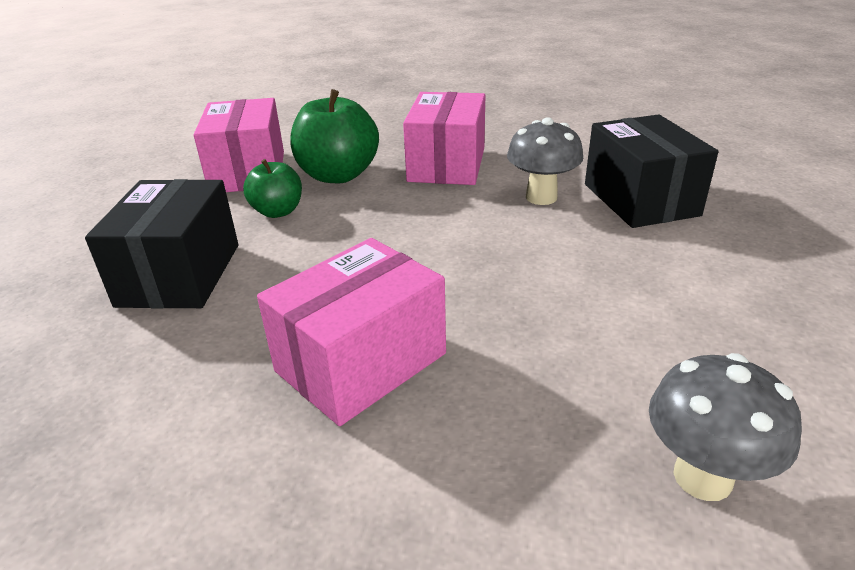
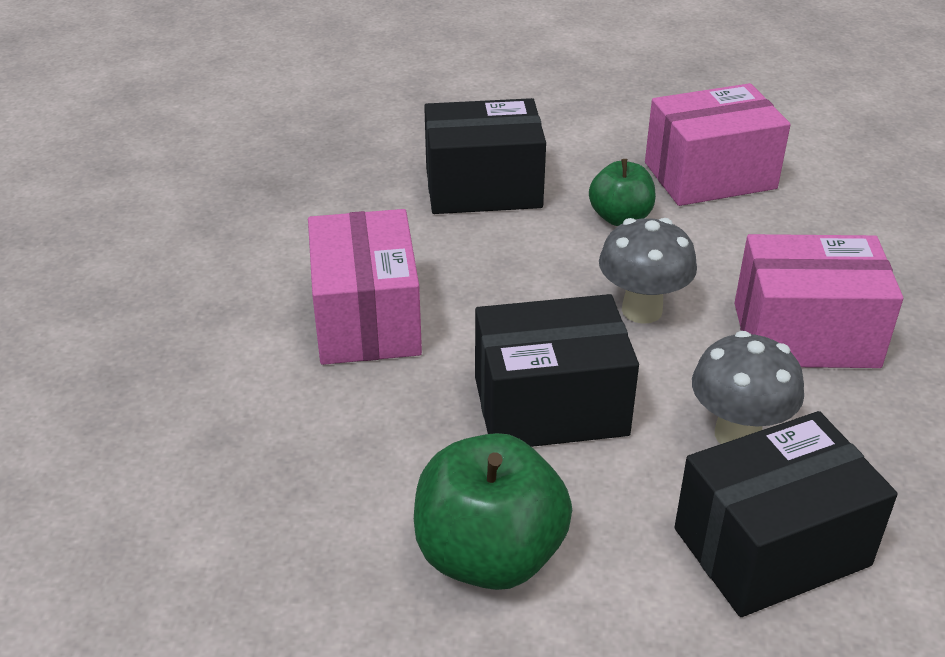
camera: 80 degrees right, 5 degrees up
pink box [257,238,446,426] -> pink box turned 45 degrees clockwise [308,209,422,365]
green apple [290,89,379,183] -> green apple moved to [414,433,572,590]
grey mushroom [649,353,802,501] -> grey mushroom moved to [599,218,697,324]
none -> black box [475,294,639,447]

